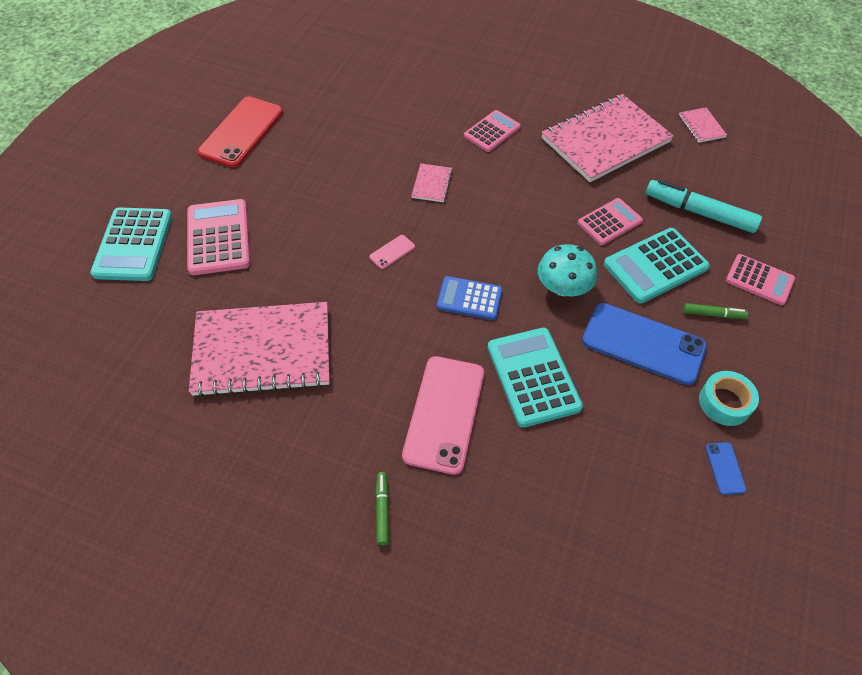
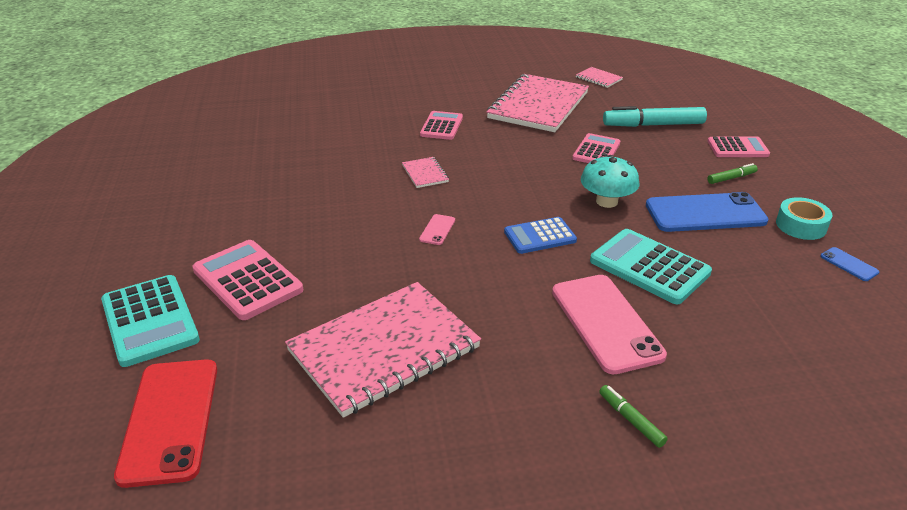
camera: 30 degrees left, 20 degrees down
red phone [198,97,283,168] -> red phone moved to [114,359,217,488]
turquoise calculator [604,228,710,304] -> none

